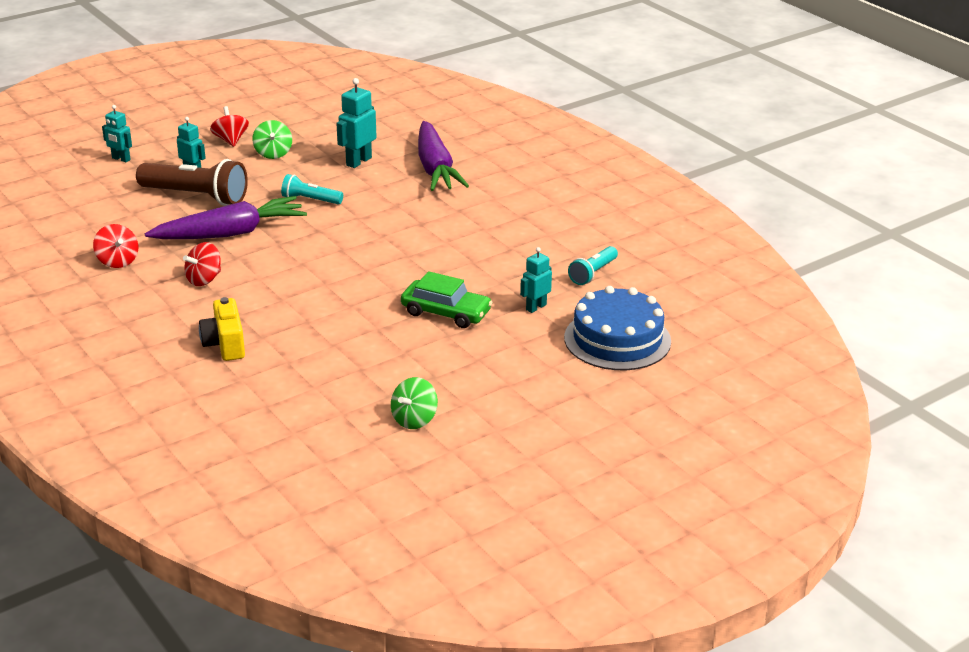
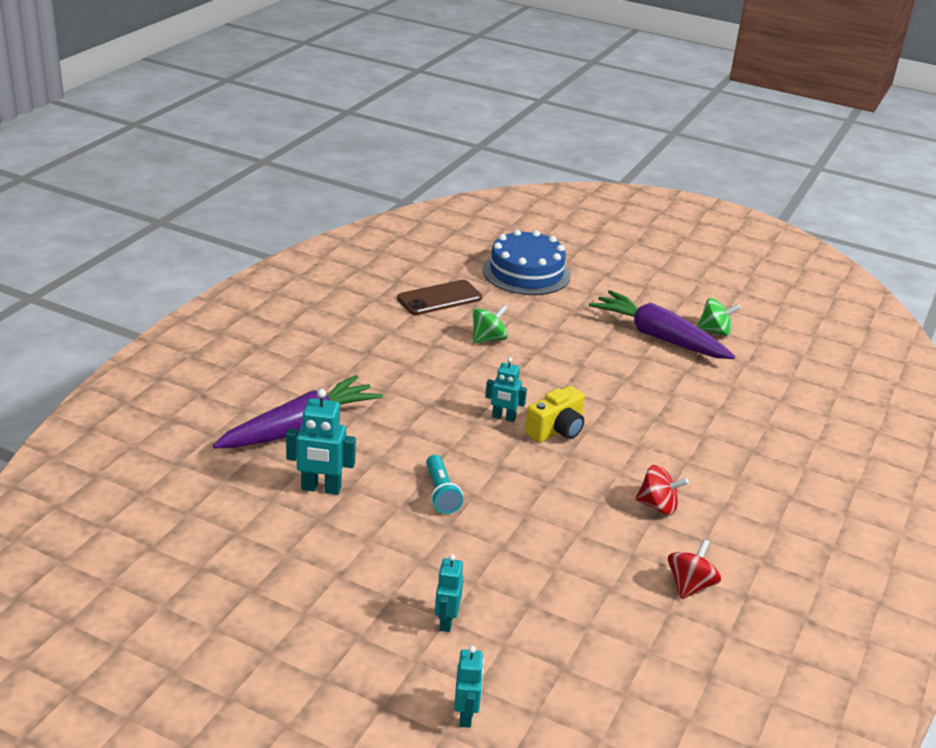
camera: 120 degrees left, 0 degrees up
brown flashlight [136,159,248,206] -> none
purple carrot [145,196,307,239] -> purple carrot moved to [589,290,735,359]
yellow camera [199,297,245,361] -> yellow camera moved to [525,386,585,443]
red spinning top [210,106,249,147] -> none
green spinning top [252,120,292,159] -> green spinning top moved to [473,305,508,344]
green car [401,271,493,328] -> none
turquoise robot [520,247,552,313] -> turquoise robot moved to [485,357,527,422]
turquoise flashlight [568,246,618,285] -> brown phone [397,280,482,315]

